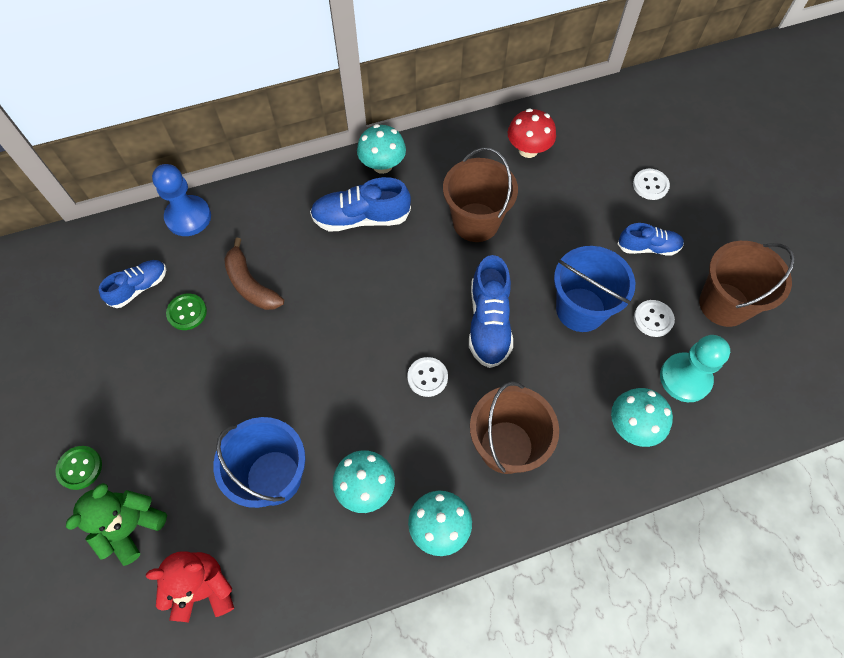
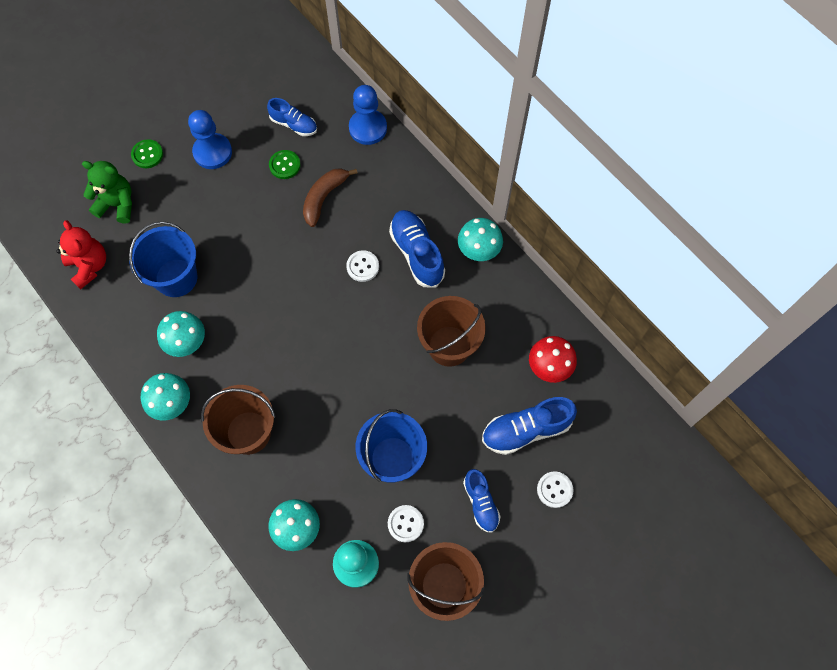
camera: 70 degrees right, 5 degrees up
white button [407,357,448,397] -> white button moved to [346,250,379,282]
blue shoe [469,255,513,368] -> blue shoe moved to [482,397,577,455]
none -> blue pawn [188,110,232,169]

